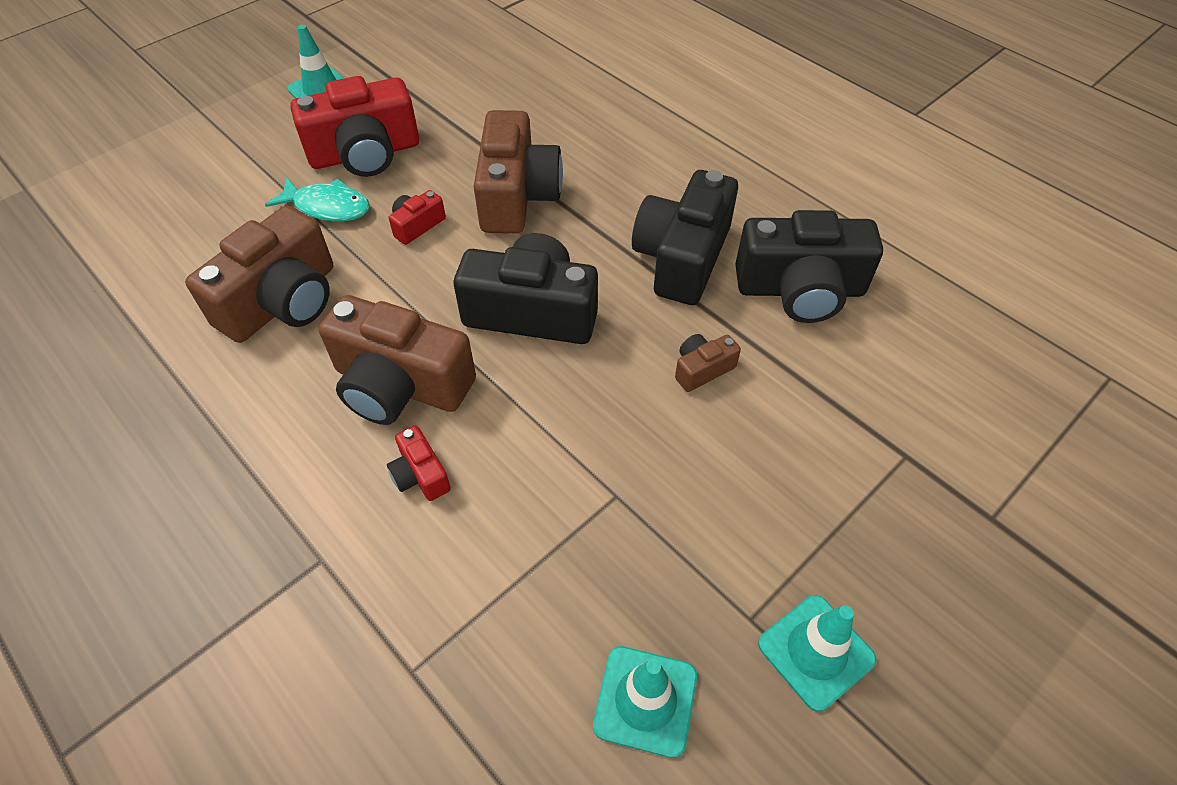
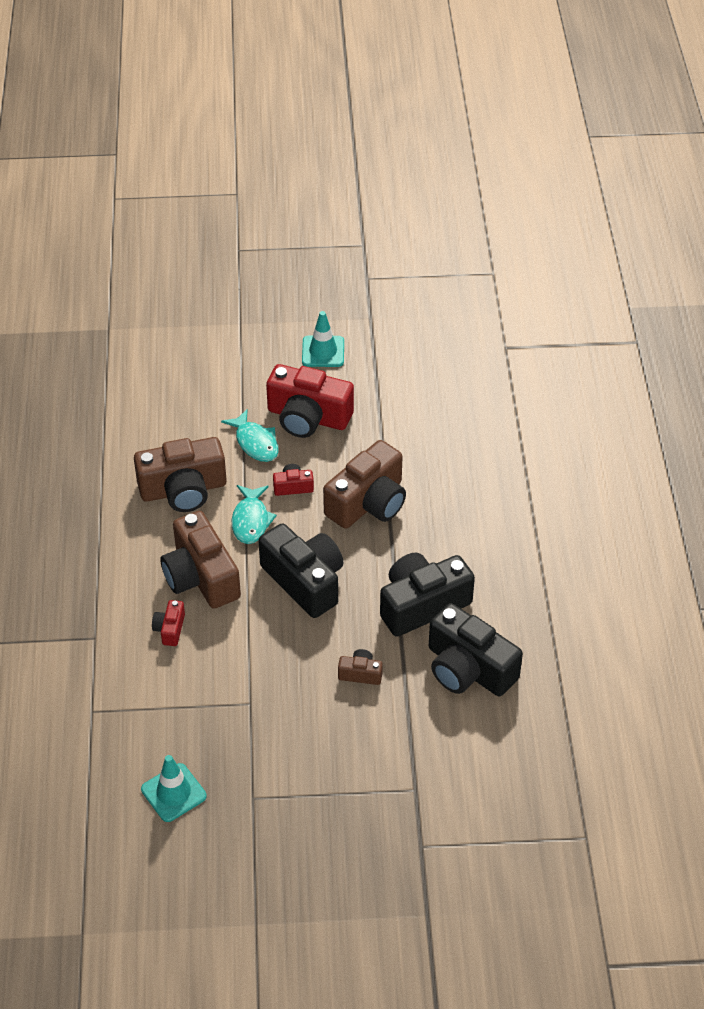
camera: 40 degrees right, 5 degrees down
turquoise traffic cone [758,595,877,712] -> none
none -> turquoise fish [232,485,277,544]

